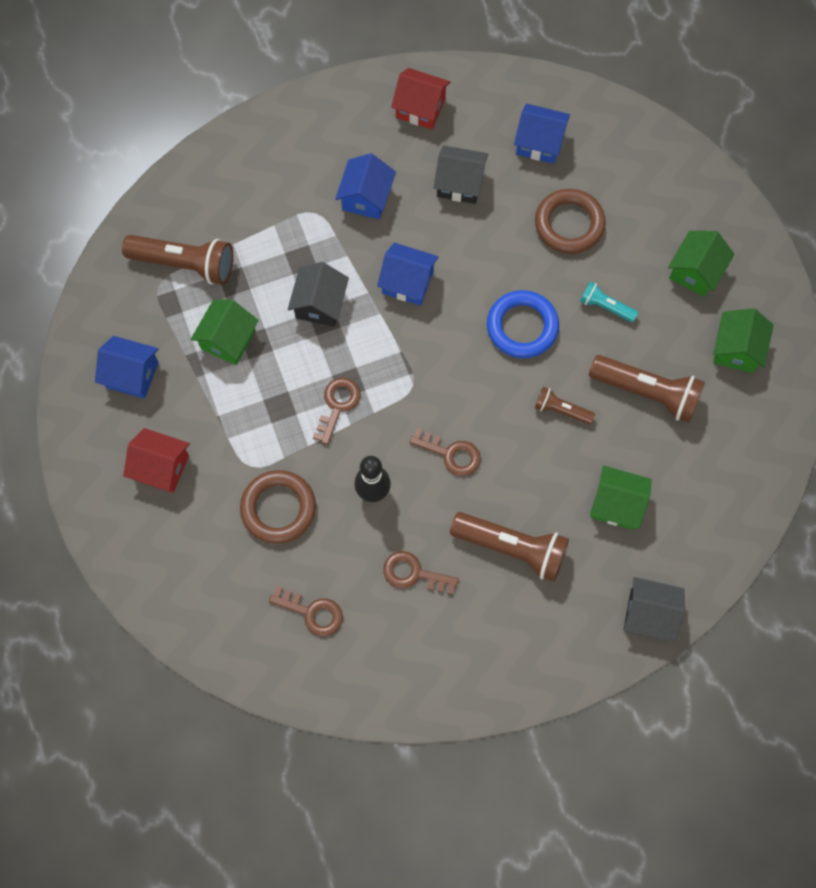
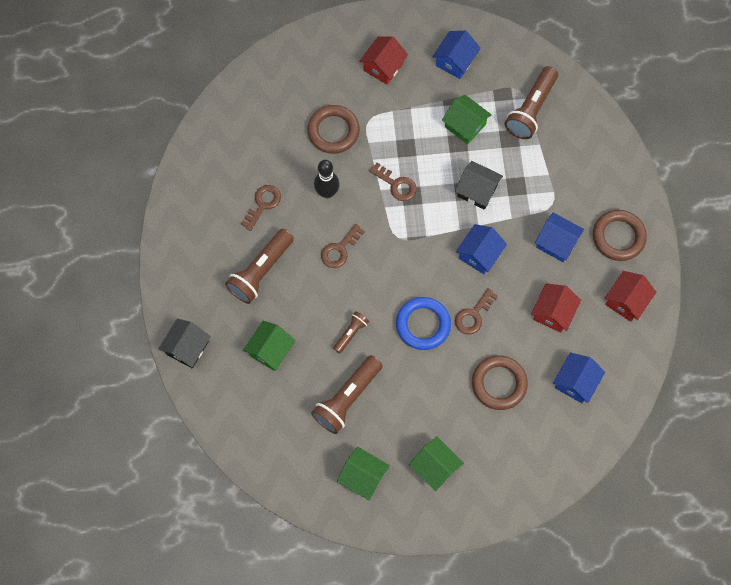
camera: 105 degrees right, 0 degrees up
brown key [269,586,343,636] -> brown key moved to [455,288,498,335]
black house [434,145,488,204] -> red house [531,283,581,333]
turquoise flashlight [580,281,638,322] -> none
none -> brown ring [593,210,647,261]

